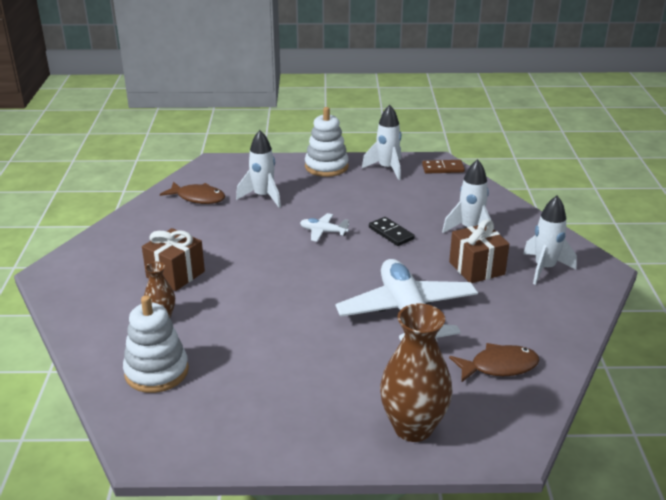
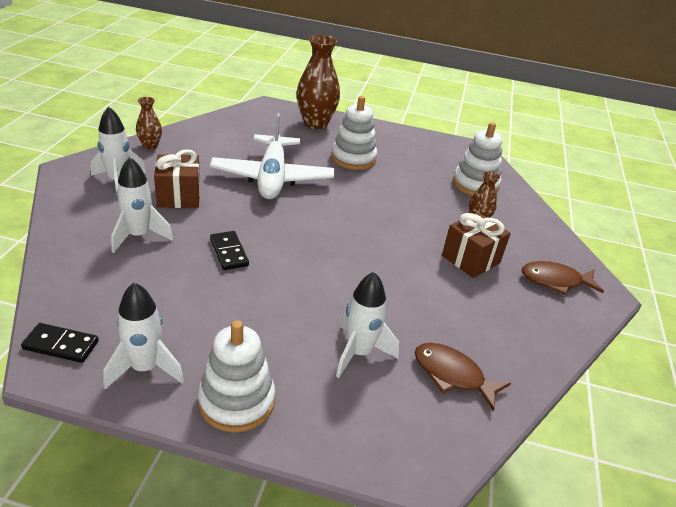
camera: 170 degrees left, 5 degrees up
white plane [300,213,349,242] -> none
brown domino [422,160,465,174] -> black domino [21,323,99,363]
brown fish [449,343,540,383] -> brown fish moved to [522,261,604,295]
none -> brown vase [136,97,162,150]
none -> white stacking toy [331,96,377,170]

